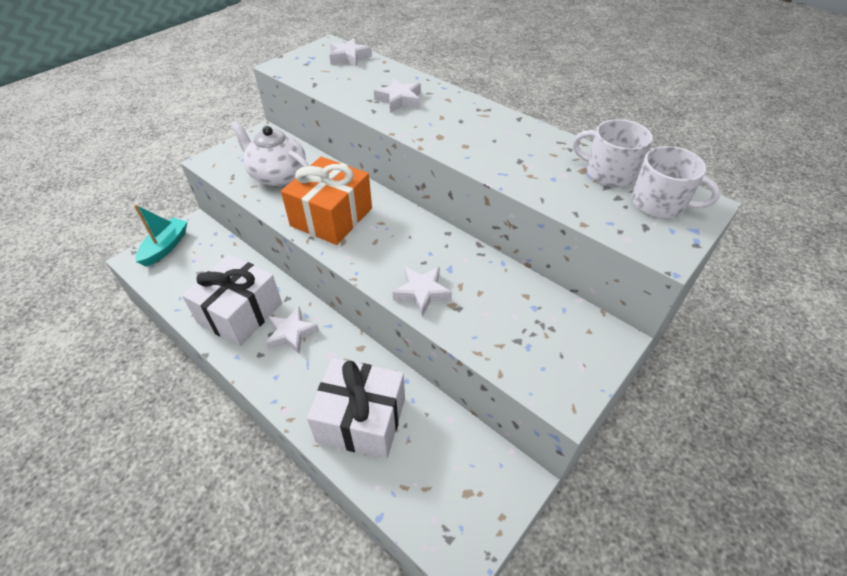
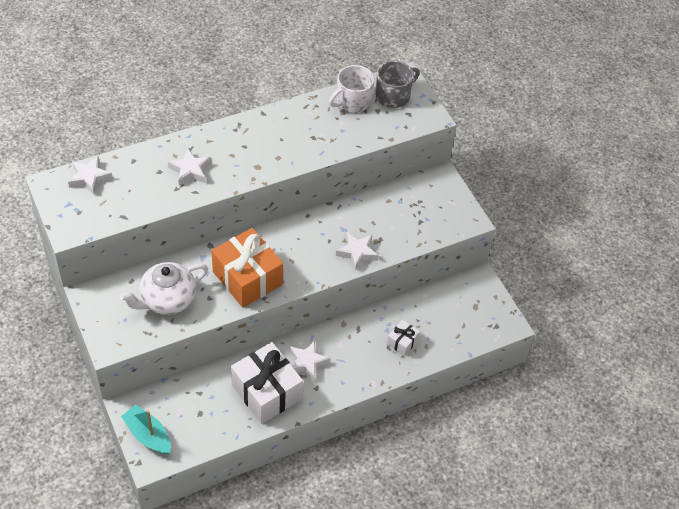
camera: 70 degrees left, 5 degrees up
white gift [307,358,405,459] -> white gift [387,320,420,356], size x0.47
white mug [631,146,720,218] -> grey mug [375,61,420,108]

